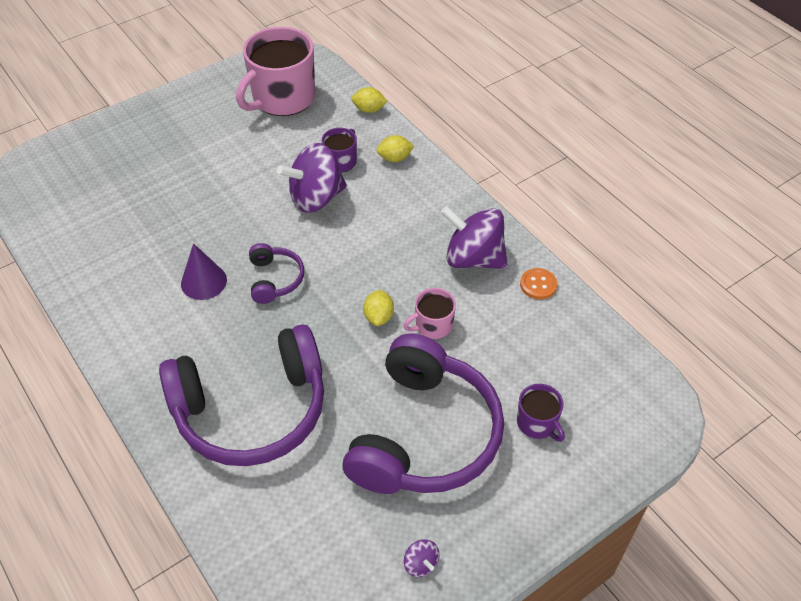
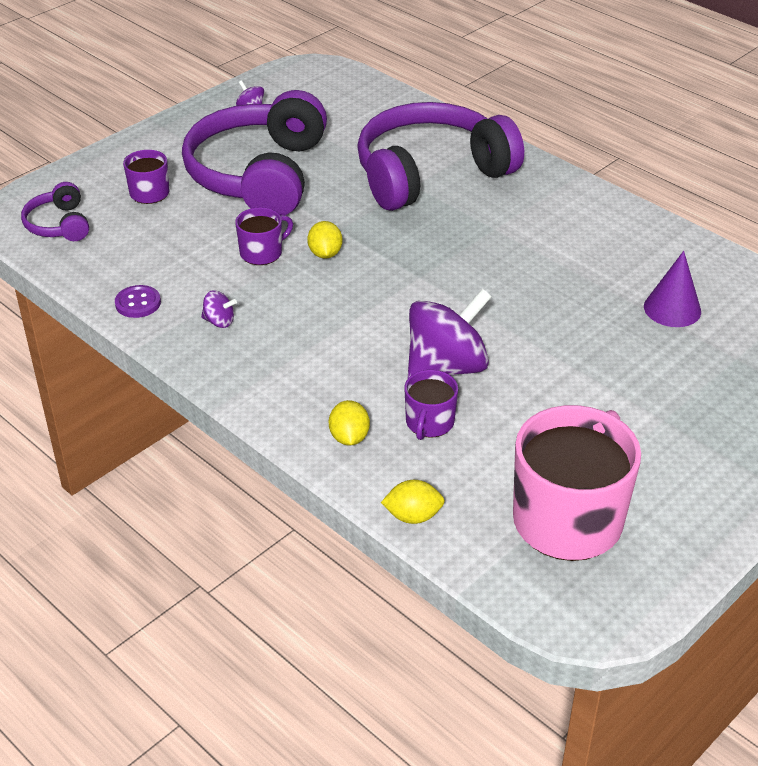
camera: 170 degrees right, 10 degrees down
purple cone [181,243,227,300] -> purple cone moved to [644,251,701,327]
purple headphones [249,243,304,304] -> purple headphones moved to [21,182,89,241]
yellow lemon [376,135,414,162] -> yellow lemon turned 75 degrees counterclockwise [329,400,370,446]
pink mug [404,288,456,339] -> purple mug [235,207,293,265]
purple spinning top [441,206,508,269] -> purple spinning top [201,290,237,328], size x0.42
orange button [520,268,557,299] -> purple button [115,285,161,318]

